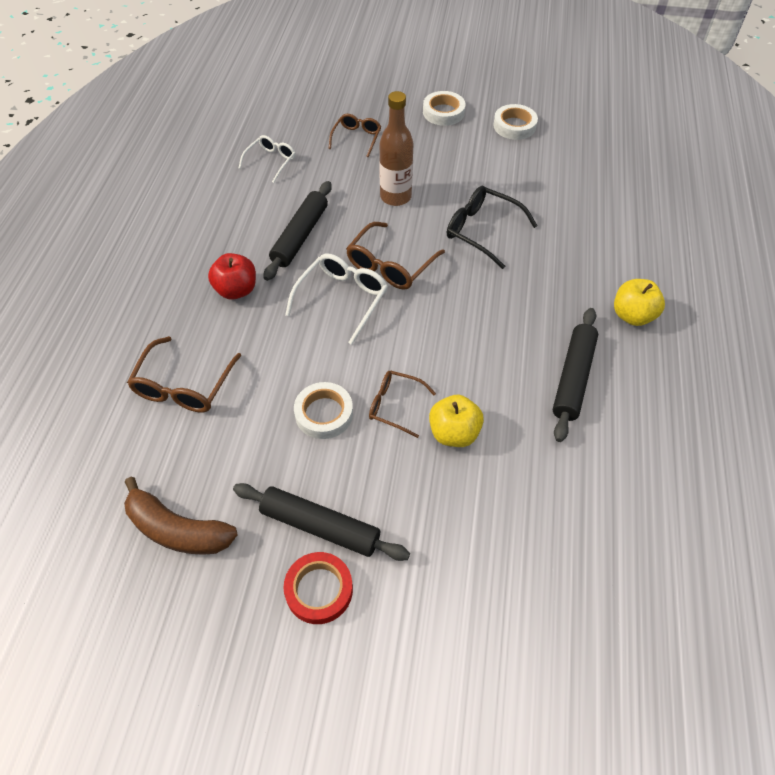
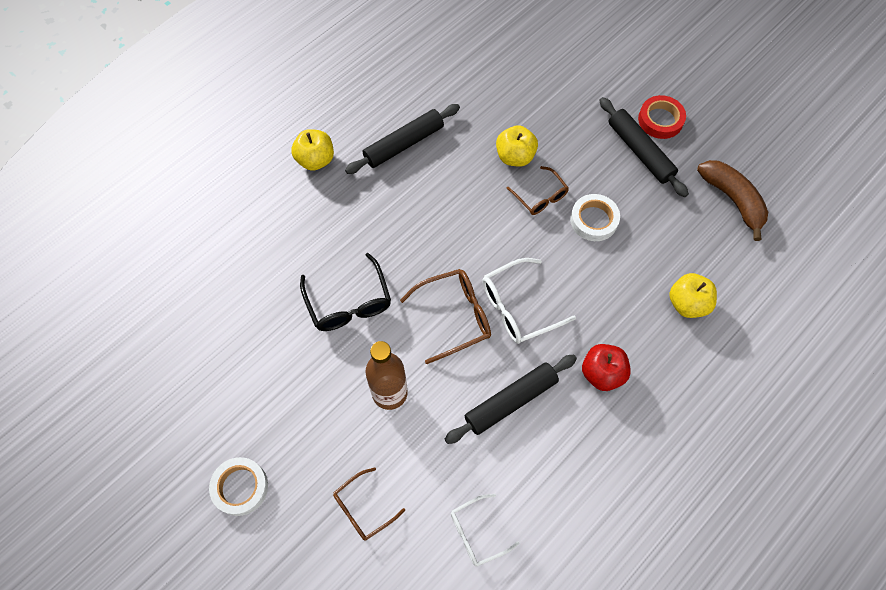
camera: 145 degrees left, 10 degrees up
brown glasses [127,336,241,412] -> yellow apple [669,273,717,318]
white tape [493,104,538,140] -> none

